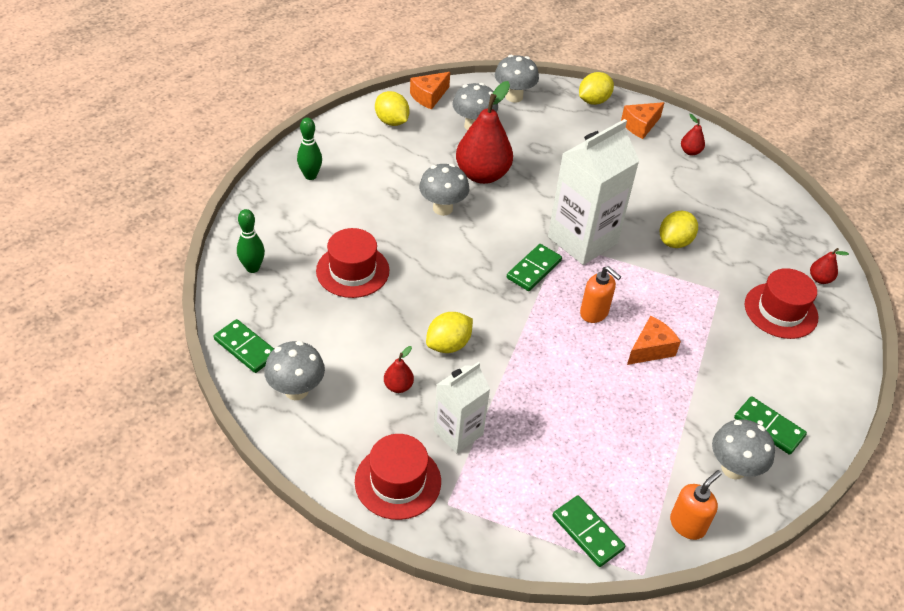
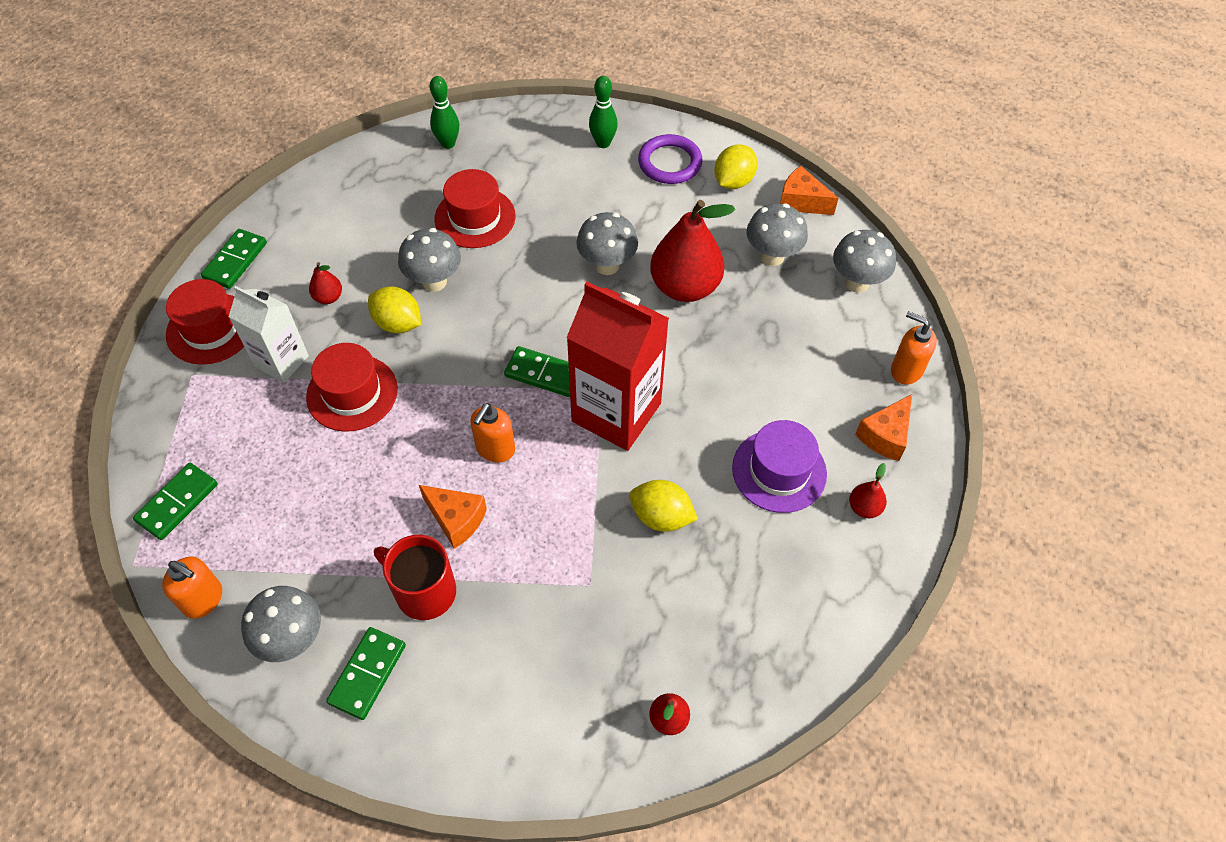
camera: 75 degrees right, 10 degrees up
green domino [214,319,274,373] -> green domino moved to [201,229,267,289]
grey mushroom [264,341,325,400] -> grey mushroom moved to [398,228,461,292]
white carton [548,119,639,265] -> red carton [567,282,669,451]
yellow lemon [579,72,614,105] -> orange soap dispenser [891,311,937,385]
orange cheese [621,102,665,139] -> orange cheese turned 90 degrees counterclockwise [855,394,912,461]
red hat [745,268,818,339] -> red hat moved to [306,343,398,432]
none -> red mug [374,535,456,620]
none -> purple ring [638,134,703,184]
none -> purple hat [732,420,827,513]

